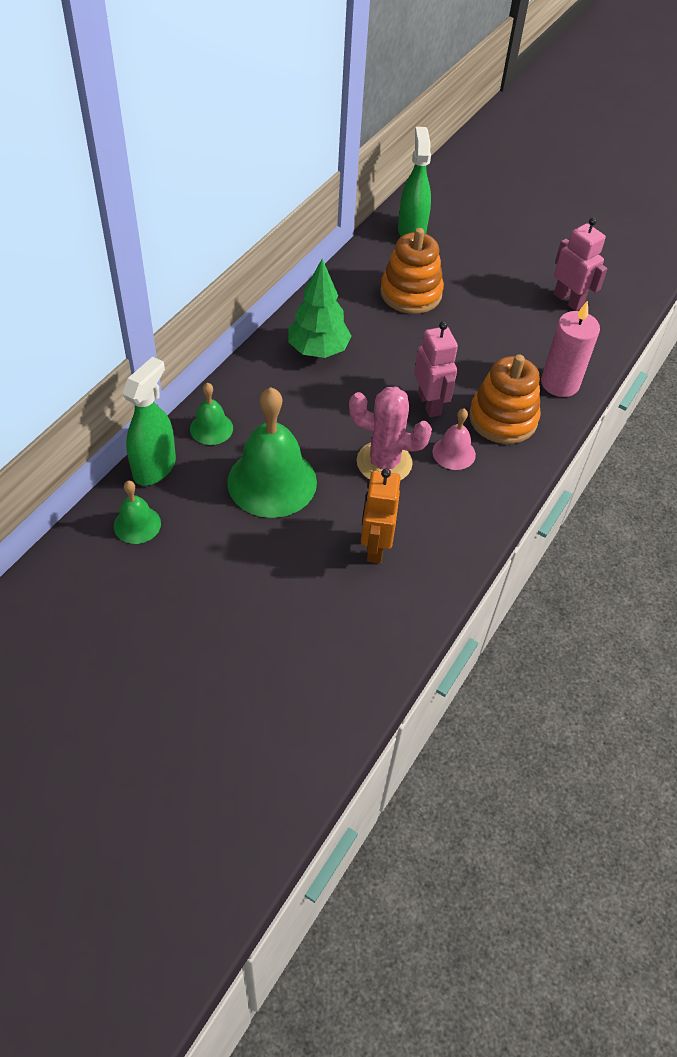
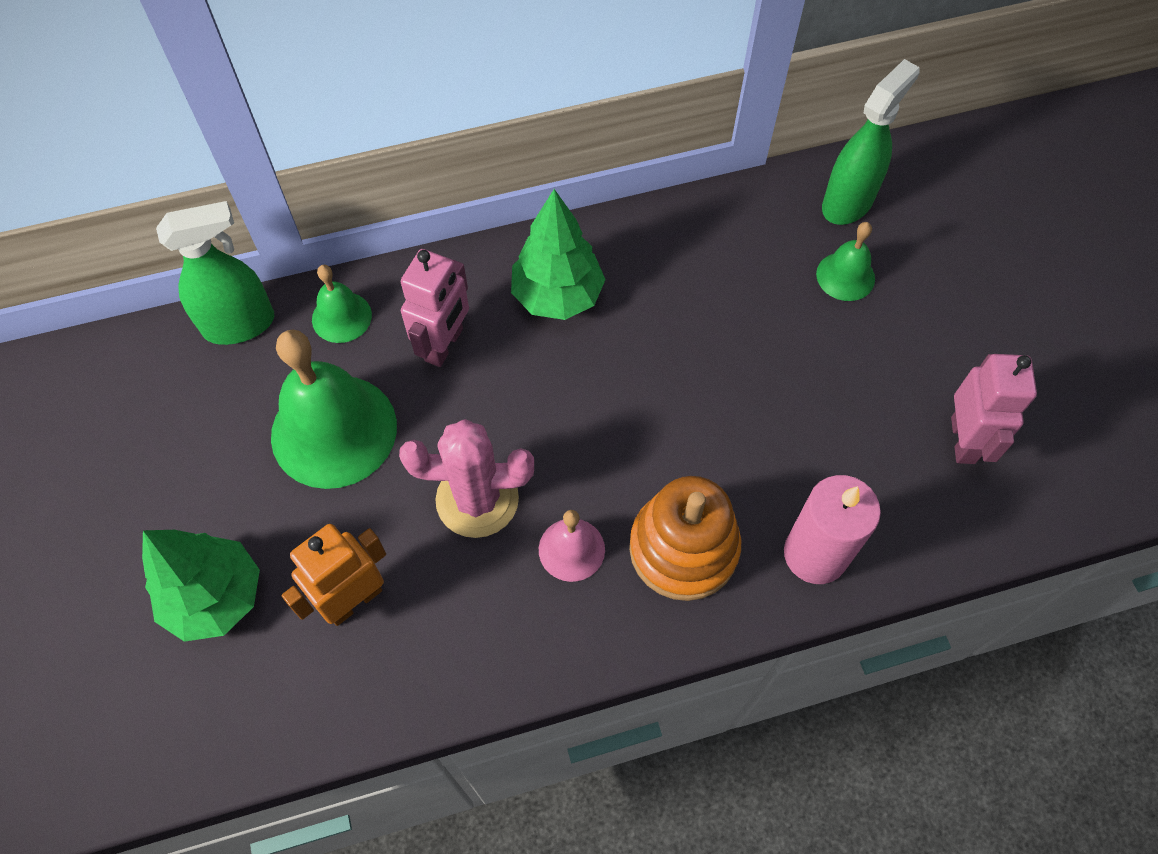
camera: 45 degrees right, 10 degrees up
green bell [114,481,161,544] -> green bell moved to [816,222,875,301]
pink cactus [349,387,432,480] -> pink cactus turned 60 degrees counterclockwise [399,419,534,538]
orange stacking toy [380,228,444,314] -> none
pink robot [414,321,458,417] -> pink robot moved to [401,249,469,367]
none -> green tree [142,530,260,642]

